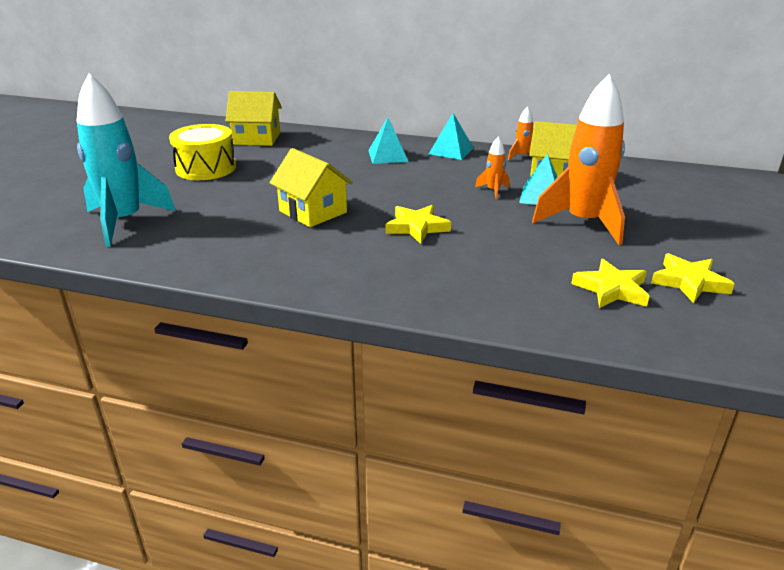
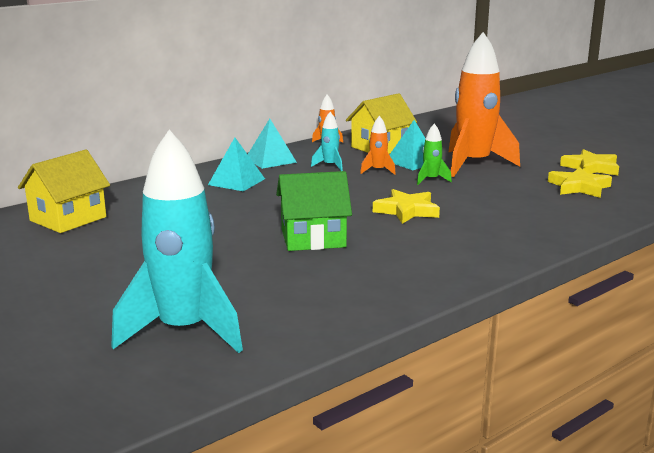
camera: 55 degrees left, 10 degrees down
yellow drum [169,124,236,180] -> none
yellow house [269,148,353,227] -> green house [276,171,352,251]
none -> turquoise rocket [311,112,343,171]
none -> green rocket [417,123,452,185]

